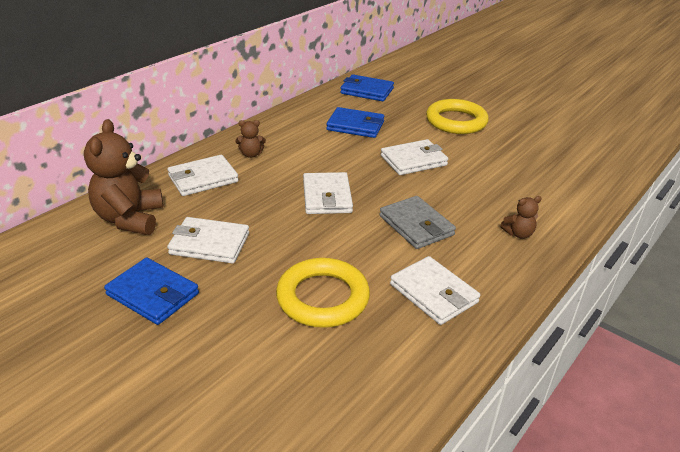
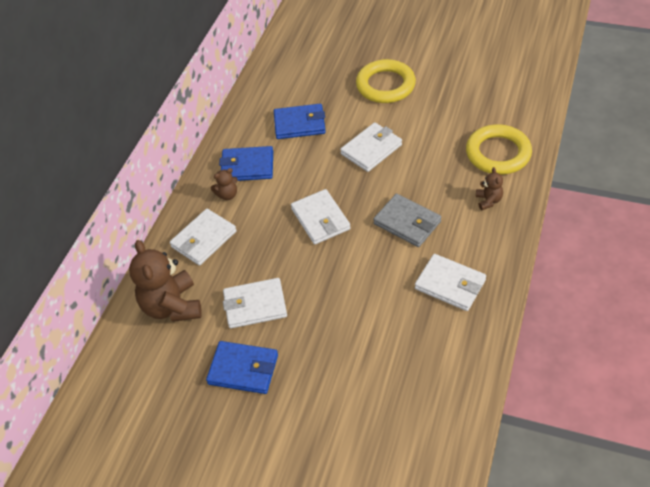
camera: 15 degrees left, 15 degrees up
yellow ring [276,258,370,328] -> yellow ring moved to [466,124,532,175]
blue wallet [340,74,394,101] -> blue wallet moved to [219,146,273,181]
brown teddy bear [500,196,542,239] -> brown teddy bear turned 60 degrees counterclockwise [476,167,503,210]

